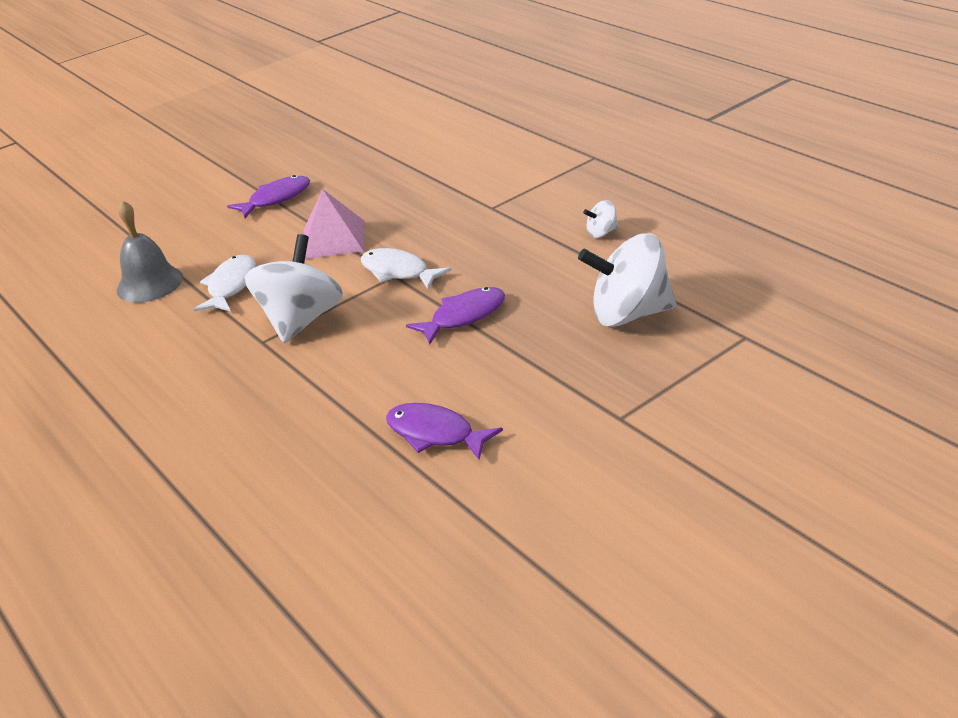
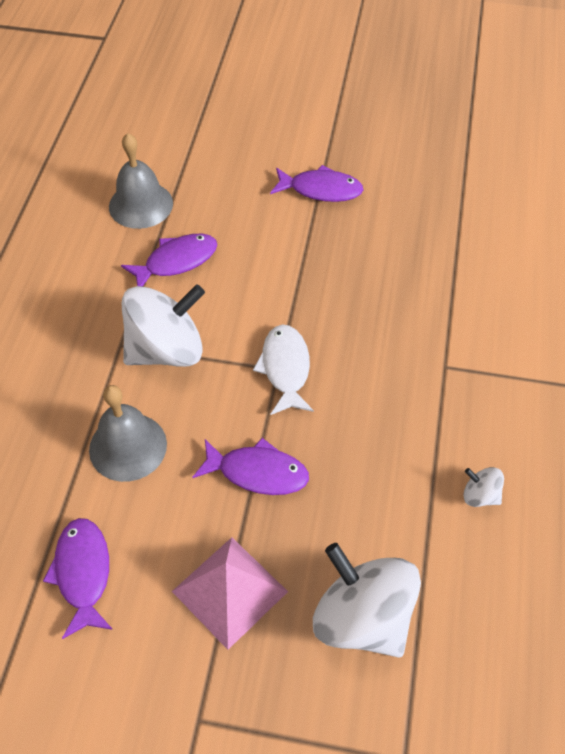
camera: 45 degrees right, 20 degrees up
white fish [193,254,256,312] -> purple fish [121,234,217,286]
pink pyramid [304,189,364,259] -> pink pyramid moved to [172,537,288,650]
none -> grey bell [89,385,167,482]

